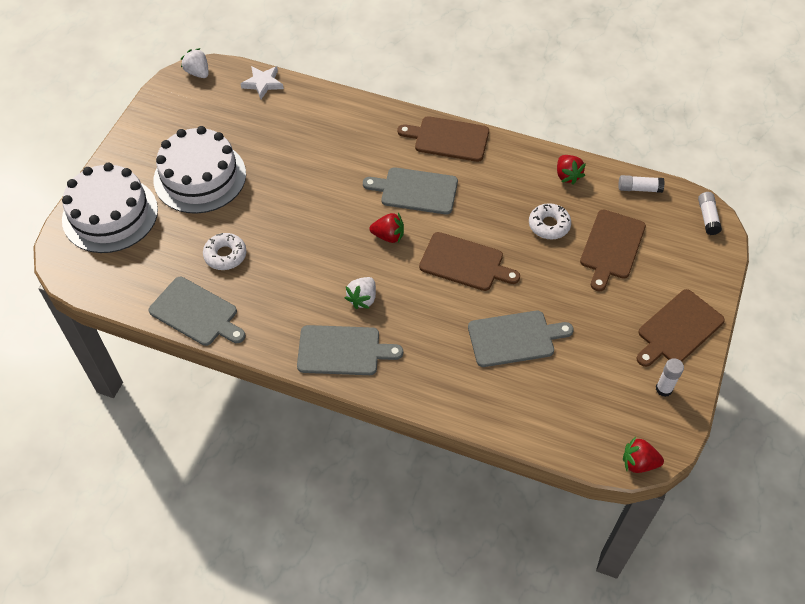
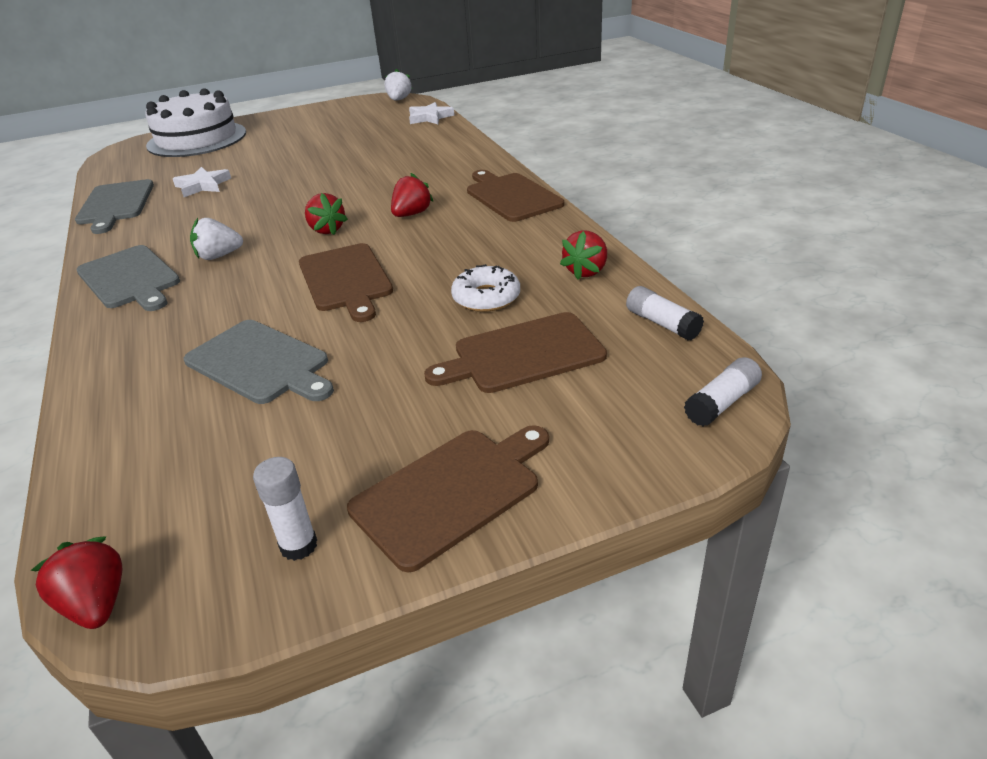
camera: 50 degrees right, 20 degrees down
white cake [154,126,246,214] -> none
white donut [203,233,246,270] -> white star [173,167,231,197]
grey cutting board [363,167,458,215] -> red strawberry [391,173,434,217]
brown cutting board [637,289,725,367] -> brown cutting board turned 135 degrees clockwise [347,425,549,572]

